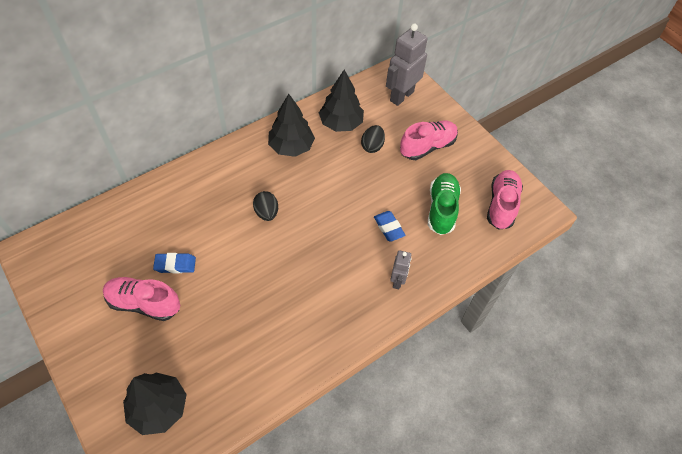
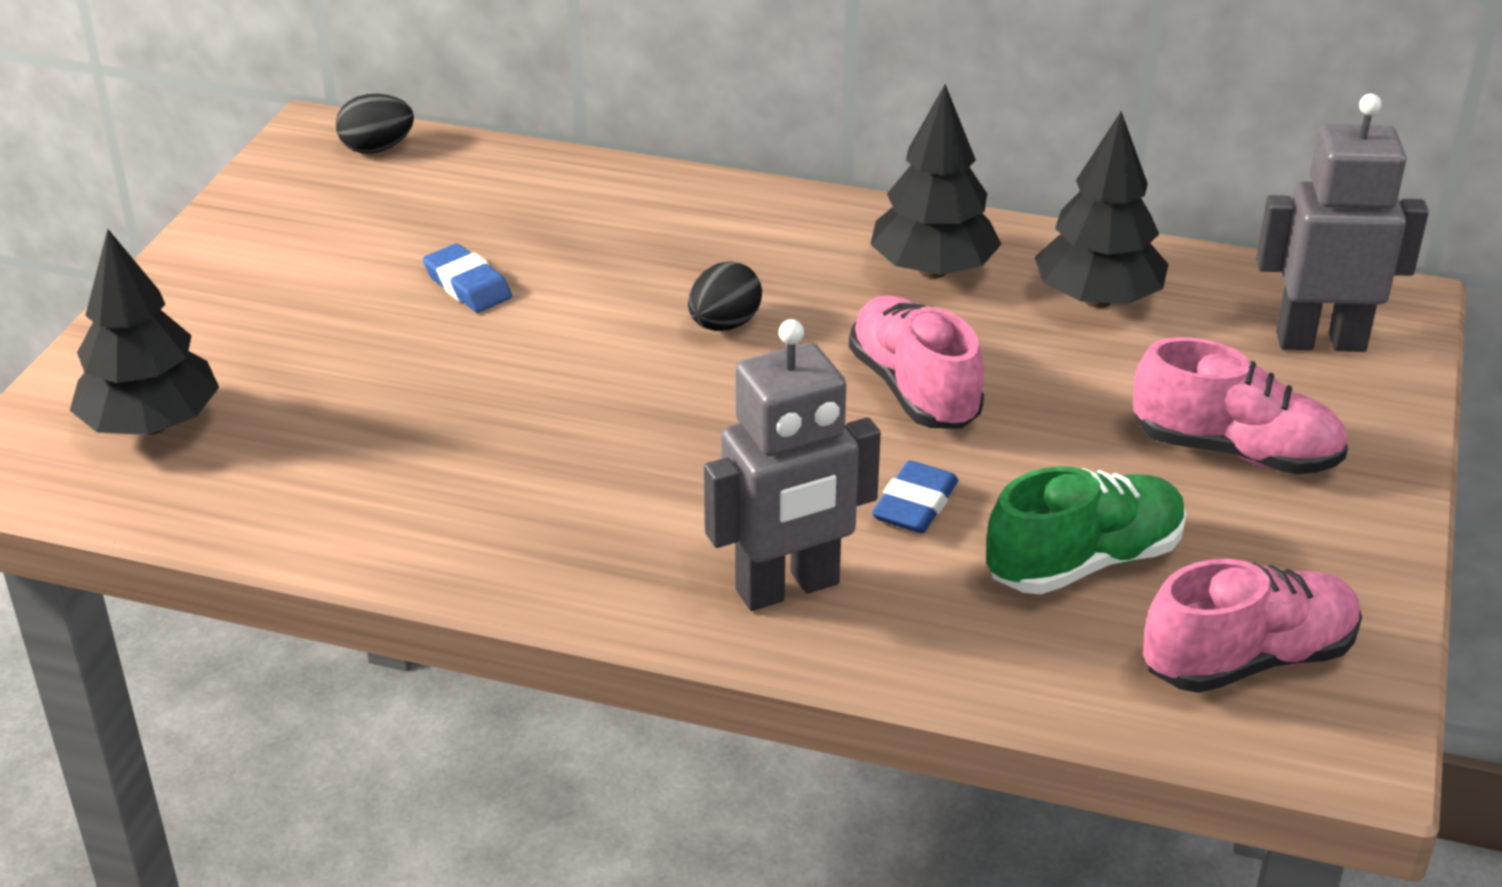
camera: 55 degrees right, 20 degrees down
pink shoe [103,277,180,321] -> pink shoe moved to [849,295,984,428]
black egg [361,125,385,153] -> black egg moved to [336,94,414,153]
grey robot [390,250,412,289] -> grey robot [704,319,881,611], size x1.87

